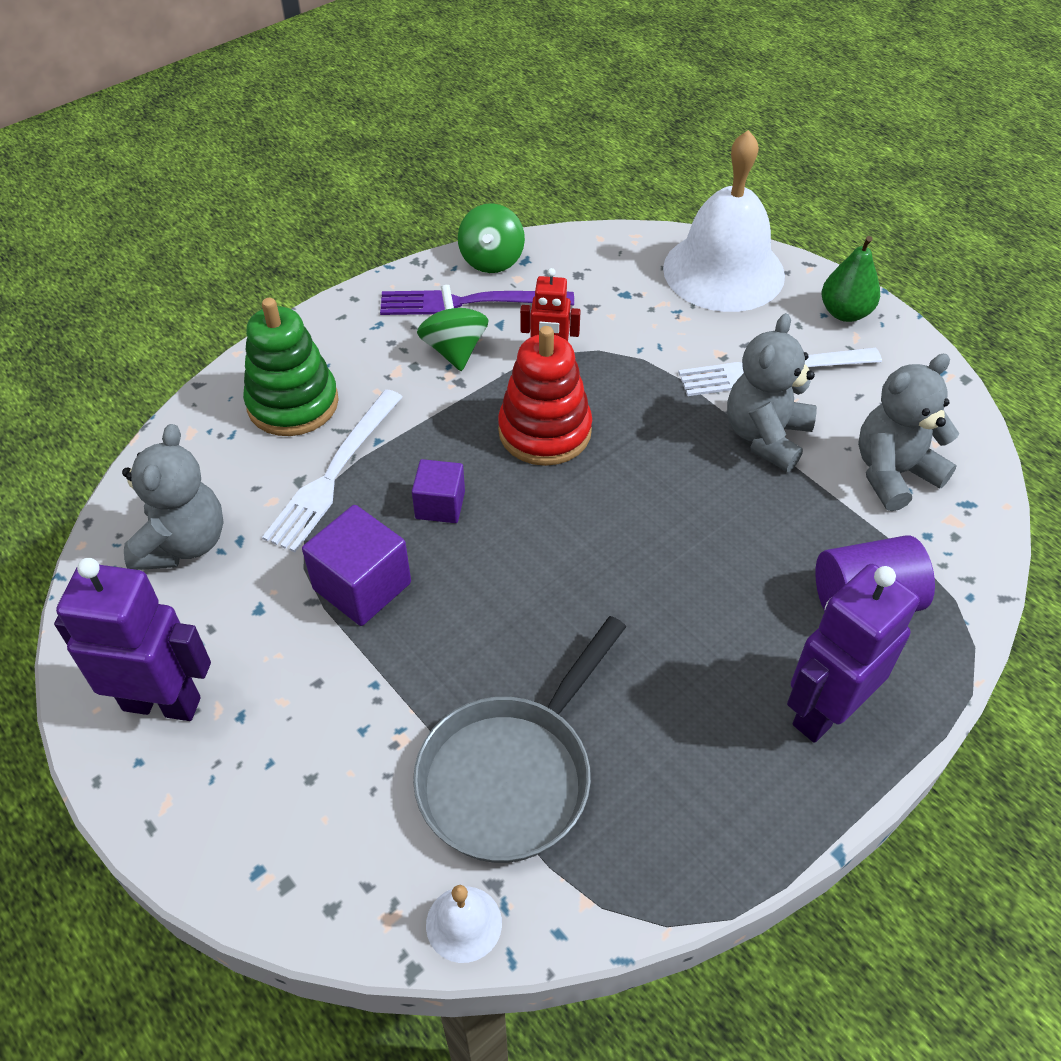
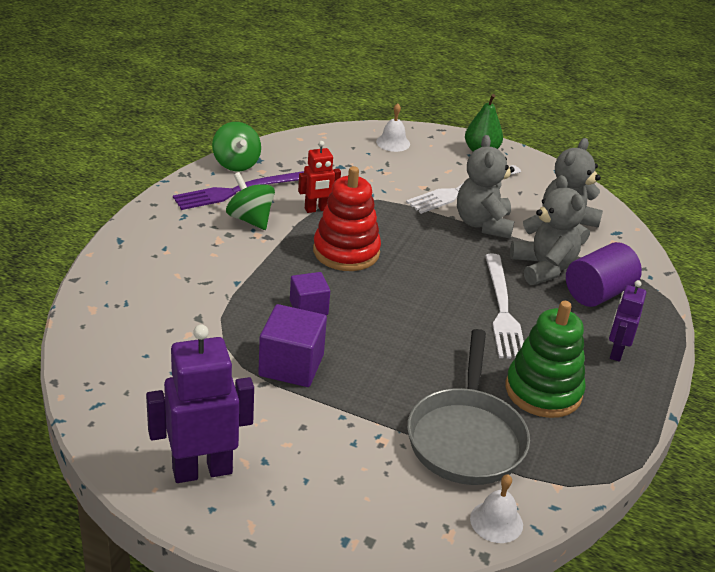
camera: 30 degrees left, 15 degrees down
grey teddy bear [122,424,224,570] -> grey teddy bear moved to [510,175,585,285]
green stacking toy [243,298,339,436] -> green stacking toy moved to [506,301,586,418]
white fork [262,389,402,552] -> white fork moved to [485,254,524,359]
white bell [663,130,785,312] -> white bell [376,103,410,152], size x0.40
purple robot [787,564,919,743] -> purple robot [609,280,646,362], size x0.57

